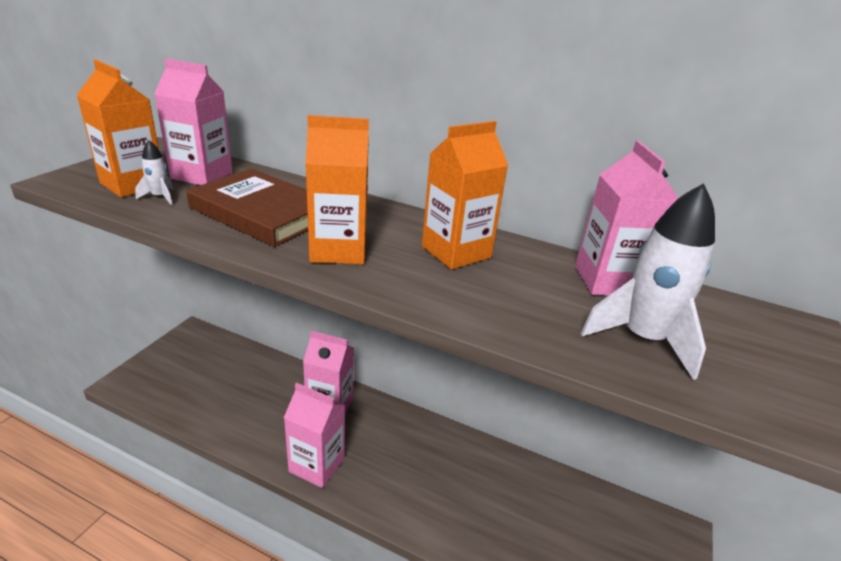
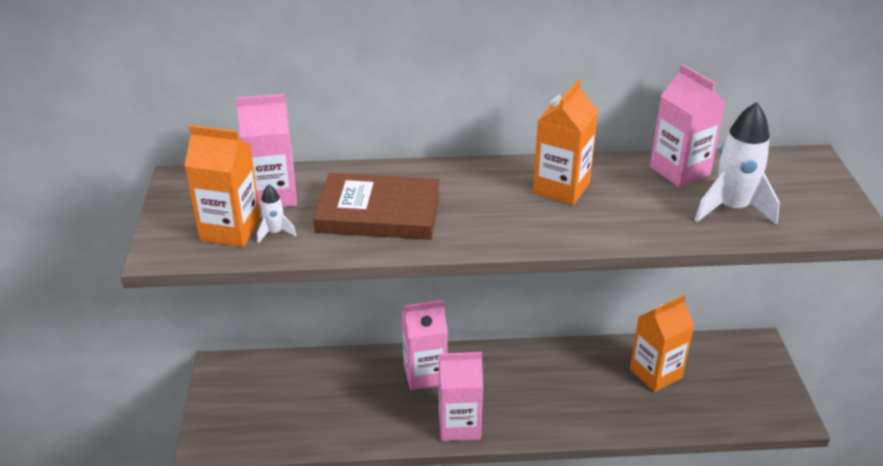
camera: 25 degrees left, 5 degrees up
orange carton [305,115,369,264] -> orange carton moved to [630,295,695,392]

